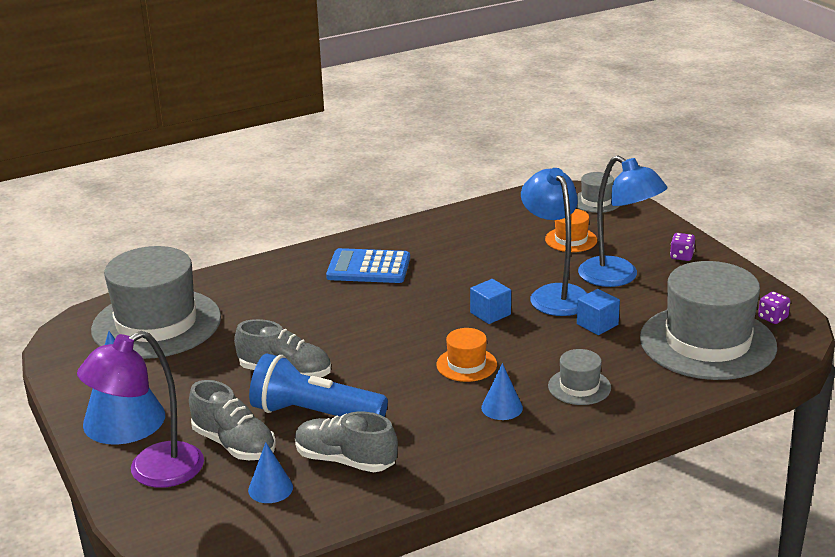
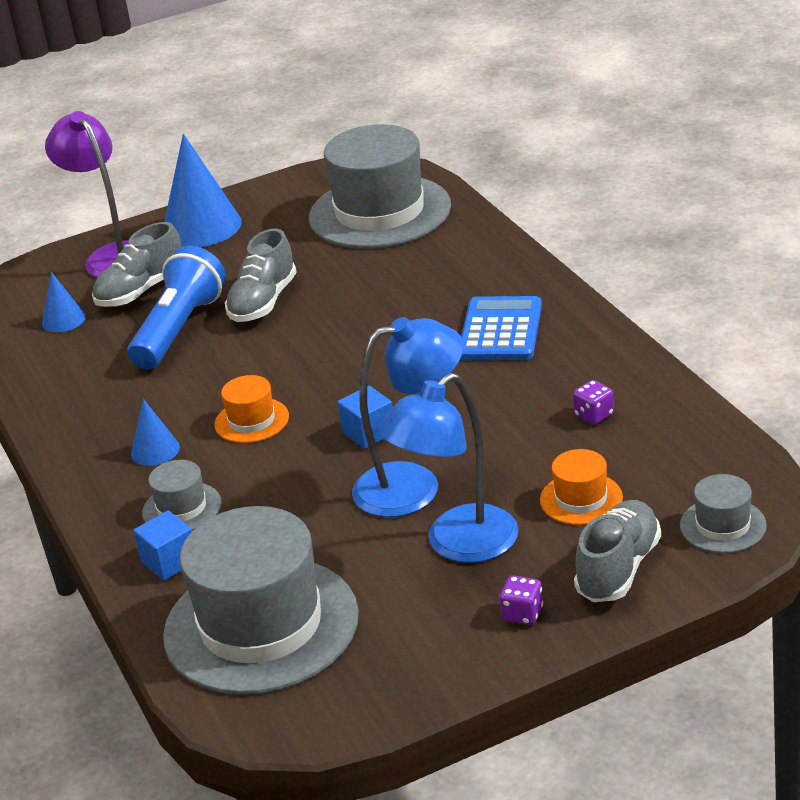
camera: 95 degrees right, 5 degrees up
grey shoe [295,411,398,472] -> grey shoe moved to [574,500,661,602]
blue cube [577,289,620,335] -> blue cube moved to [133,510,192,581]
purple dice [758,292,790,324] -> purple dice moved to [573,380,614,425]

